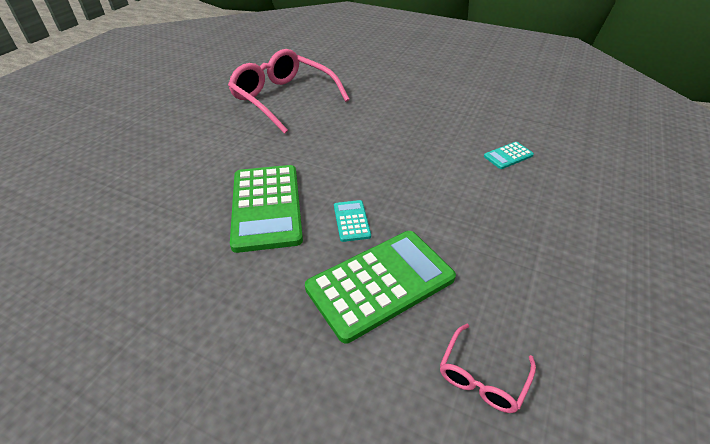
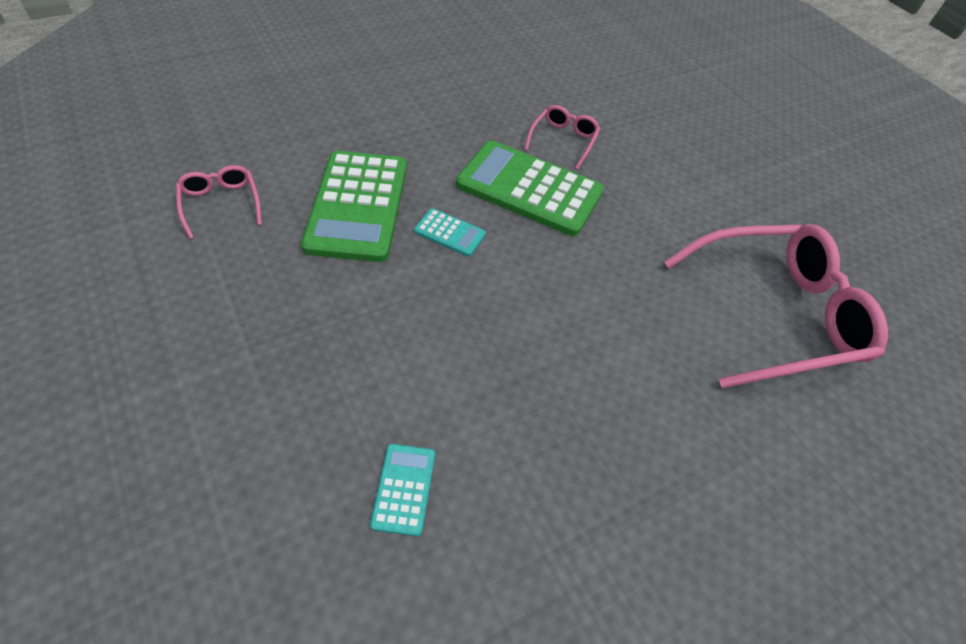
camera: 120 degrees right, 10 degrees up
none -> pink glasses [524,105,600,169]

